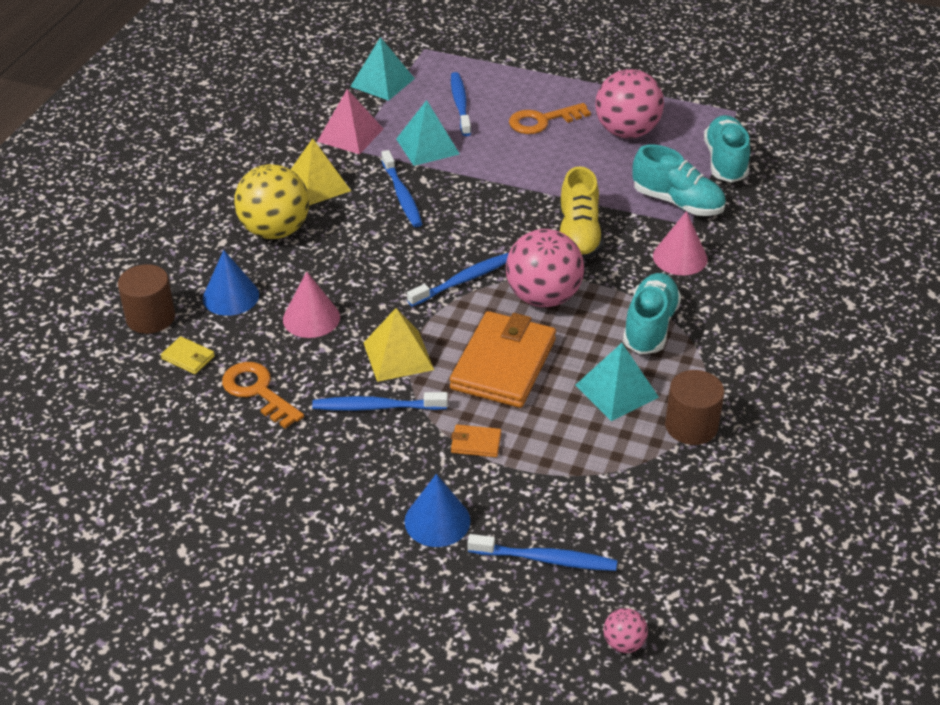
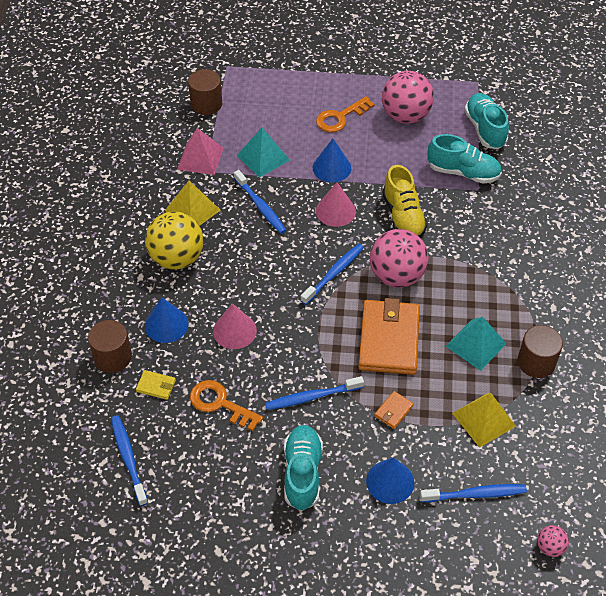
camera: 15 degrees left, 10 degrees up
turquoise pyramid [350,37,415,101] -> brown cylinder [188,69,222,115]
yellow pyramid [364,308,434,382] -> yellow pyramid moved to [452,393,516,448]
blue toothbrush [451,72,471,136] -> blue toothbrush moved to [111,415,148,506]
orange wallet [451,425,501,457] -> orange wallet turned 45 degrees counterclockwise [374,391,414,429]
turquoise shoe [623,273,681,354] -> turquoise shoe moved to [284,425,323,511]
pink cone [653,211,708,275] -> pink cone moved to [316,182,356,227]
none -> blue cone [313,139,351,182]

